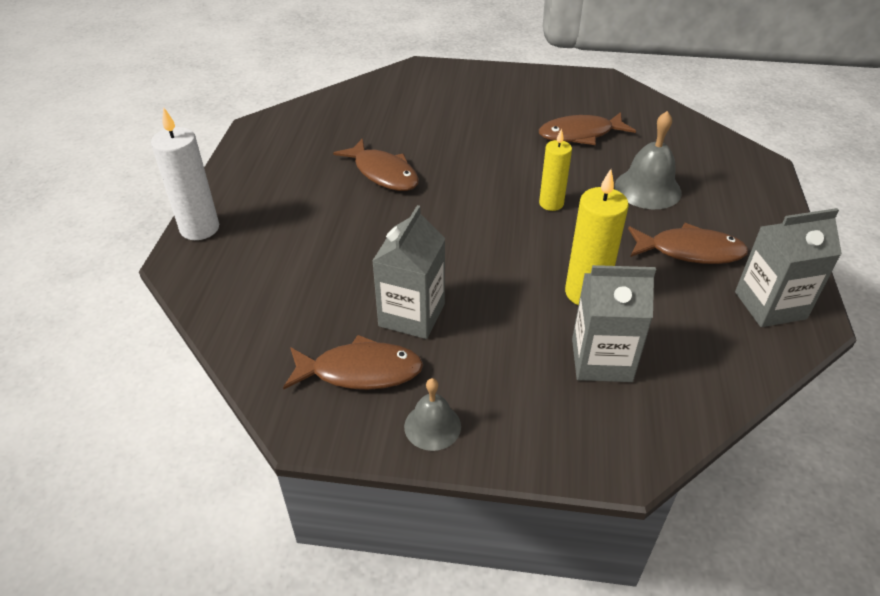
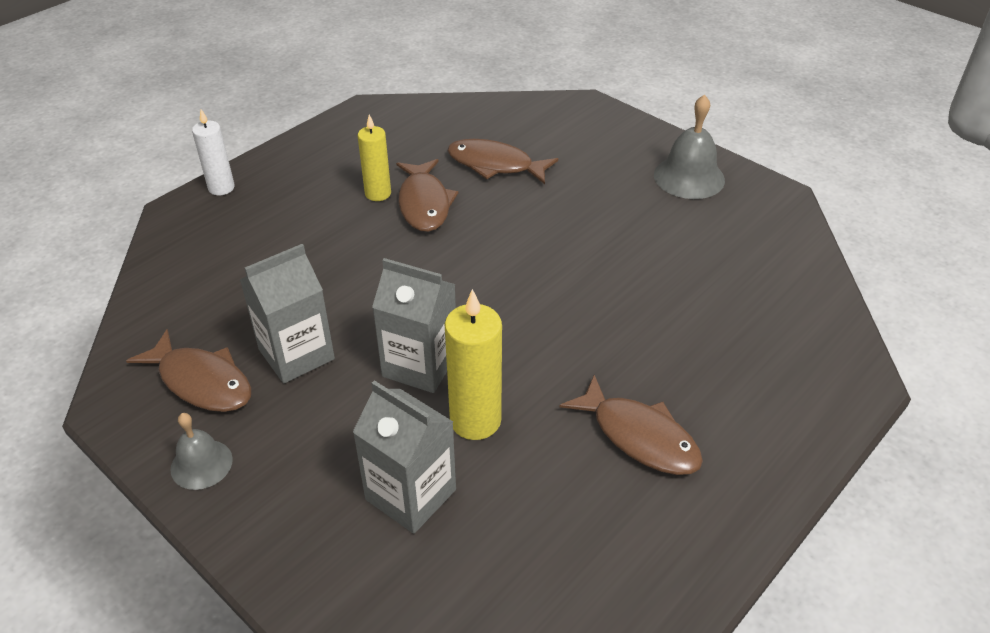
camera: 35 degrees right, 0 degrees up
white candle [151,107,219,240] -> white candle [192,109,235,195], size x0.66
brown fish [539,112,636,145] -> brown fish moved to [447,139,558,184]
yellow candle [539,128,572,211] -> yellow candle moved to [358,114,391,201]
grey bell [615,111,682,209] -> grey bell moved to [654,94,725,199]
grey carton [735,208,842,327] -> grey carton moved to [372,258,456,393]

